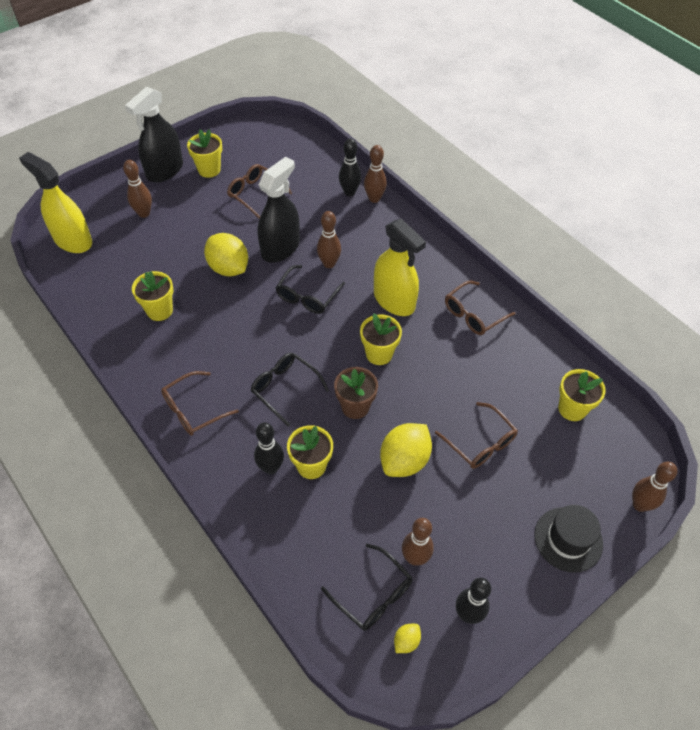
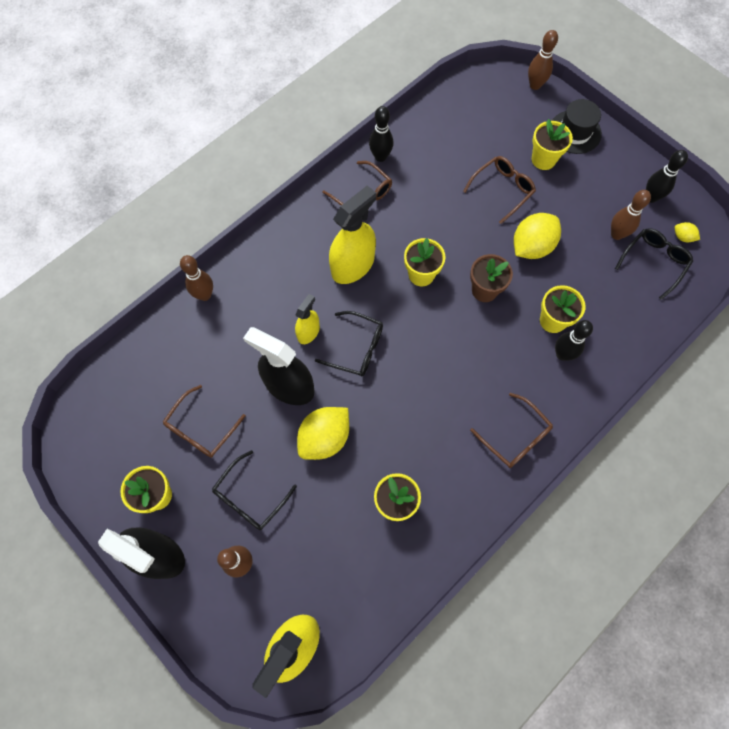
camera: 95 degrees left, 15 degrees up
black glasses [251,353,329,427] -> black glasses moved to [212,450,297,530]
brown bowling pin [317,211,341,268] -> yellow spray bottle [295,294,320,344]
black bowling pin [339,138,361,196] -> black bowling pin moved to [369,106,393,162]
yellow lemon [380,423,432,477] -> yellow lemon turned 75 degrees counterclockwise [514,213,561,259]
yellow flower pot [558,369,606,421] -> yellow flower pot moved to [532,119,573,170]

